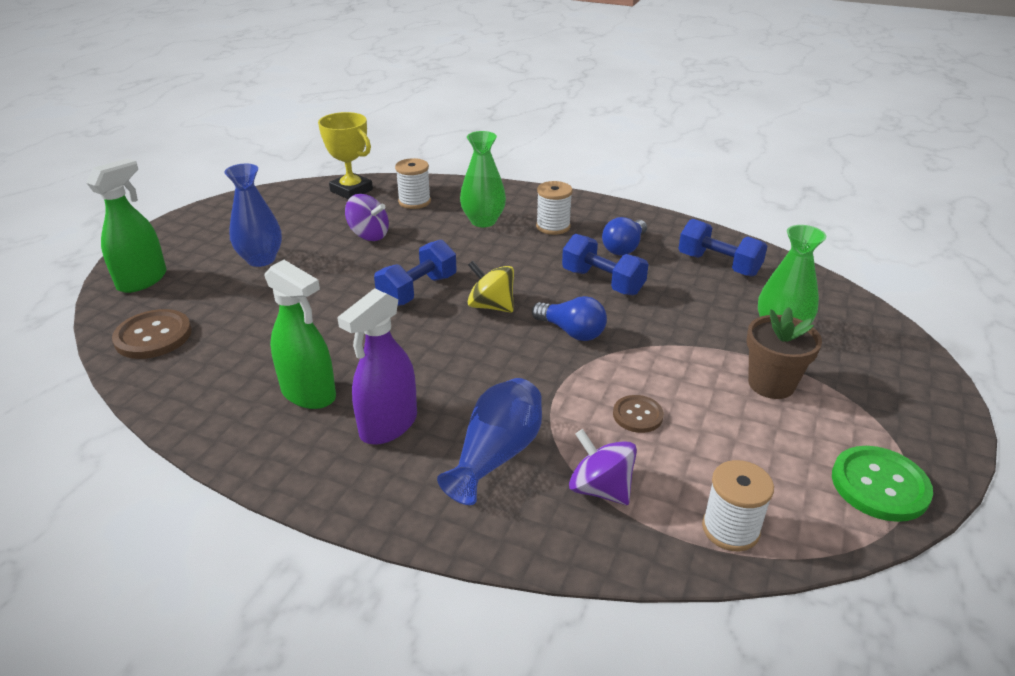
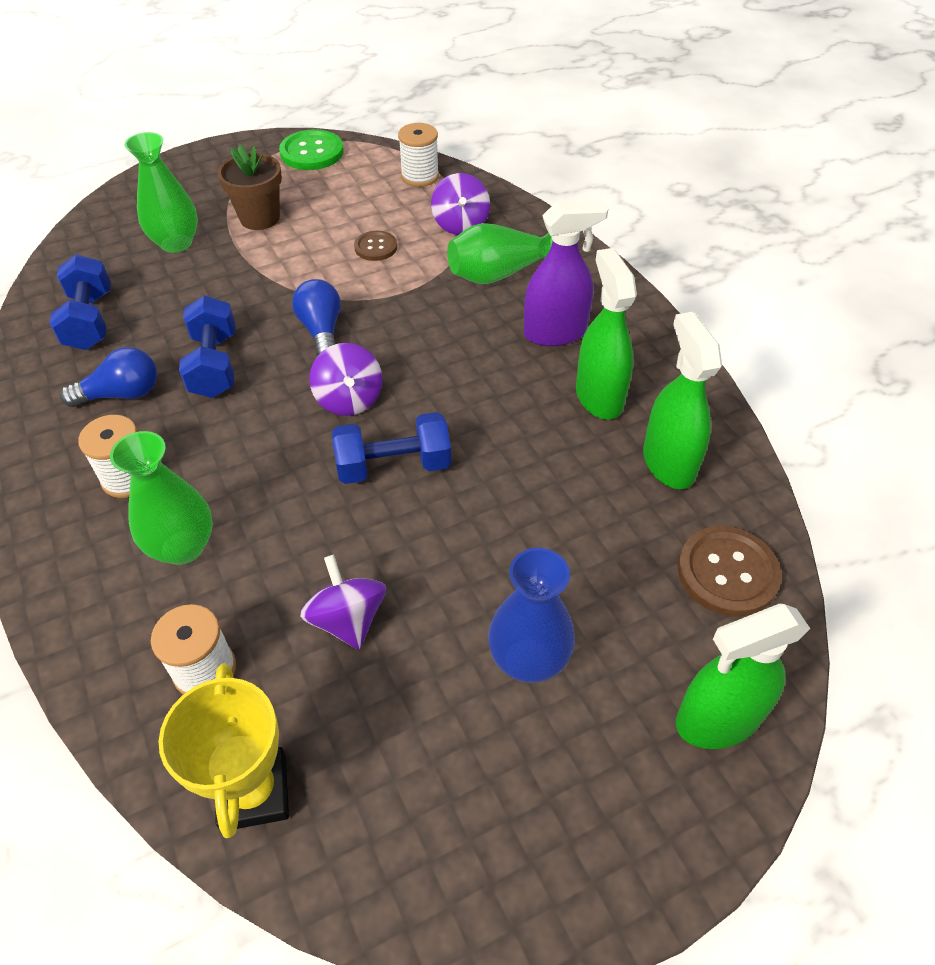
camera: 140 degrees left, 15 degrees up
blue vase [437,378,542,505] -> green vase [447,223,553,284]
yellow spinning top [468,261,514,313] -> purple spinning top [309,343,383,416]
none -> green spray bottle [643,312,722,489]

